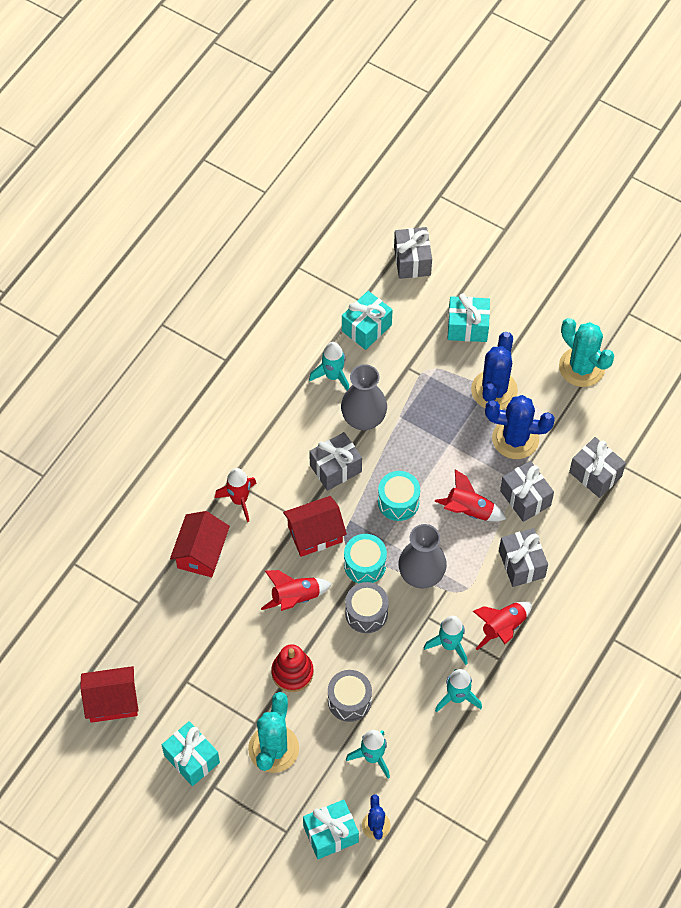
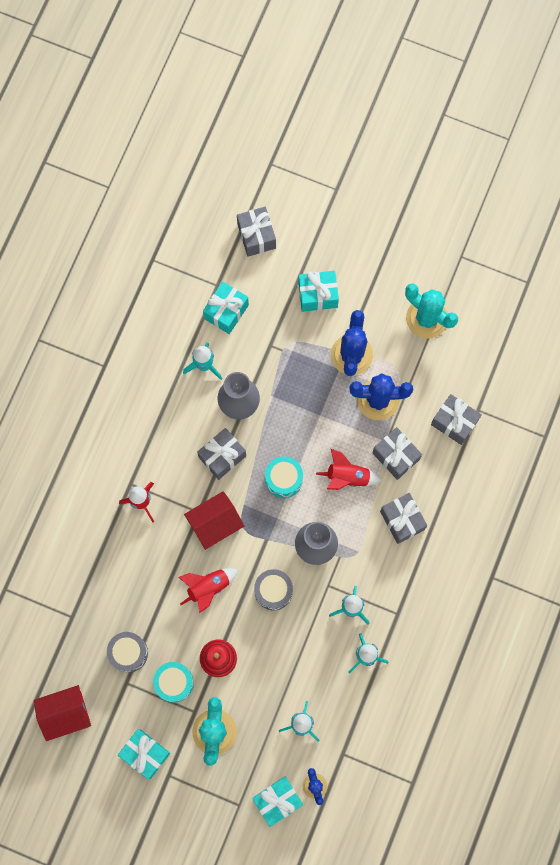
camera: 10 degrees left, 15 degrees up
red house [170,511,230,577] -> none
grey drum [328,670,372,722] -> grey drum moved to [107,632,148,673]
turquoise drum [344,534,387,583] -> turquoise drum moved to [153,662,194,703]
red rocket [473,601,532,650] -> none

